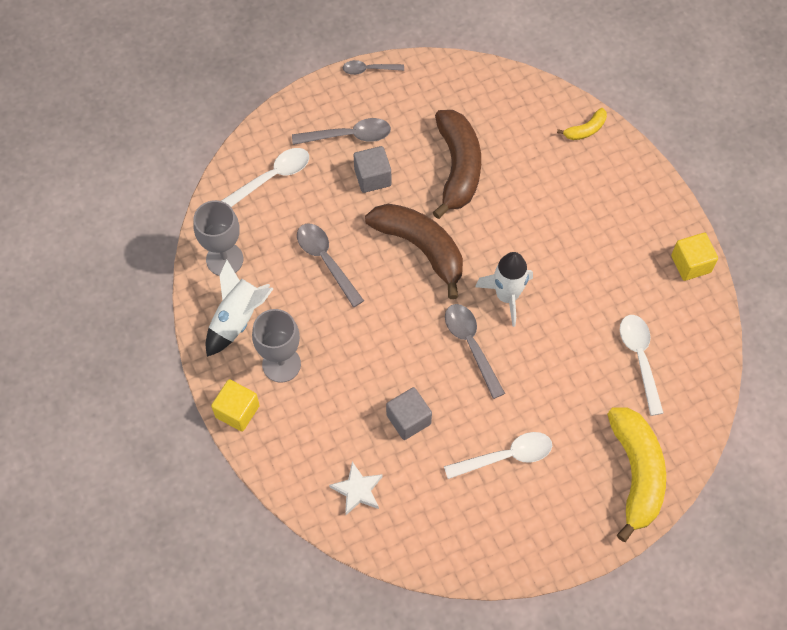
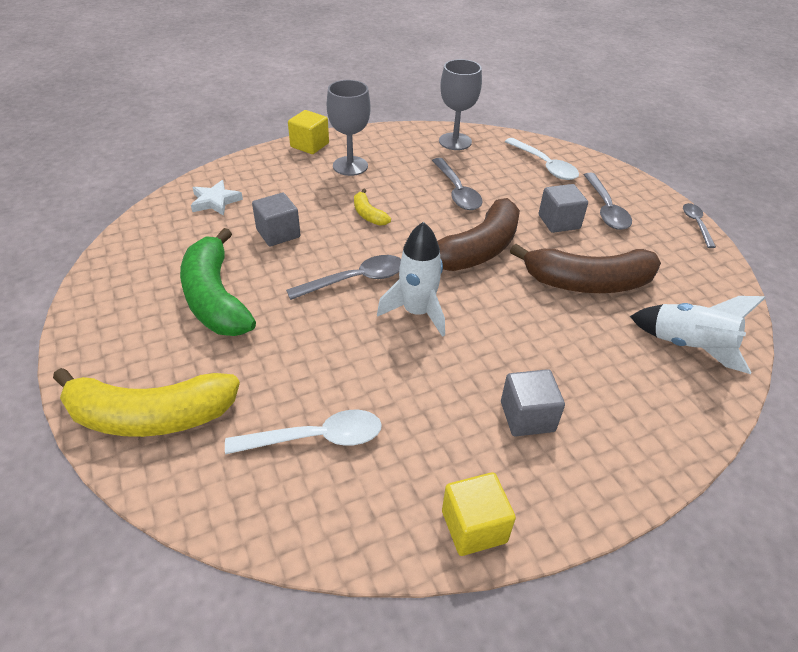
camera: 90 degrees right, 20 degrees down
white rocket [206,260,274,357] -> white rocket moved to [630,296,765,374]
grey spoon [297,224,364,307] -> grey spoon turned 105 degrees clockwise [432,158,483,210]
white spoon [444,432,552,479] -> green banana [180,228,256,336]
yellow banana [557,108,607,140] -> yellow banana moved to [354,189,391,226]
none -> grey cube [501,369,565,436]

